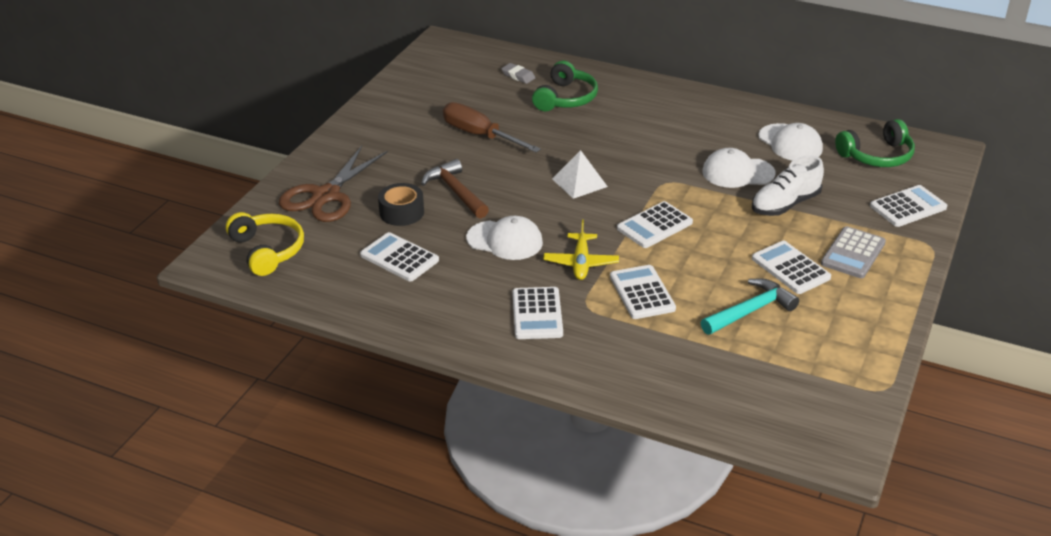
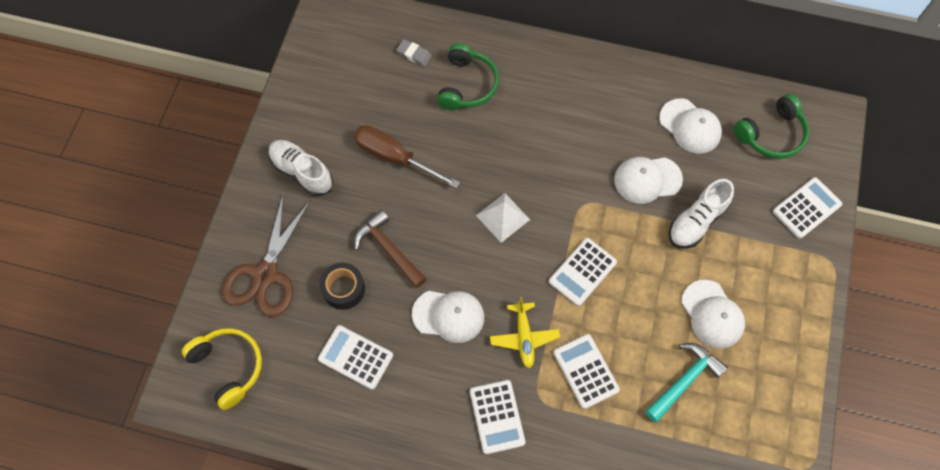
camera: 10 degrees left, 30 degrees up
white calculator [752,241,831,294] -> white cap [681,280,745,349]
grey calculator [821,226,886,278] -> none
none -> white shoe [268,140,333,196]

